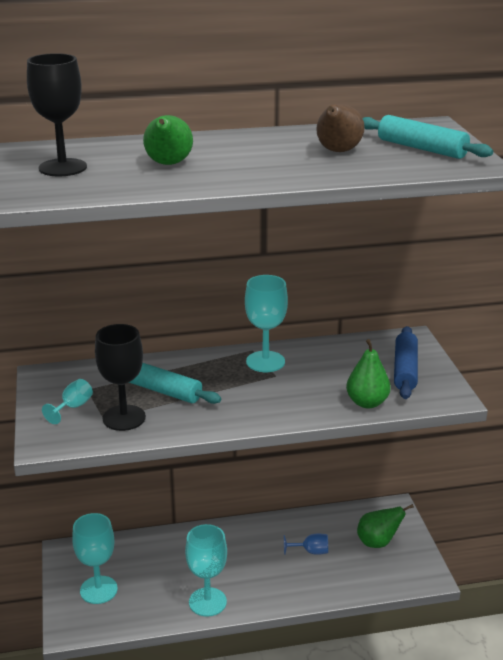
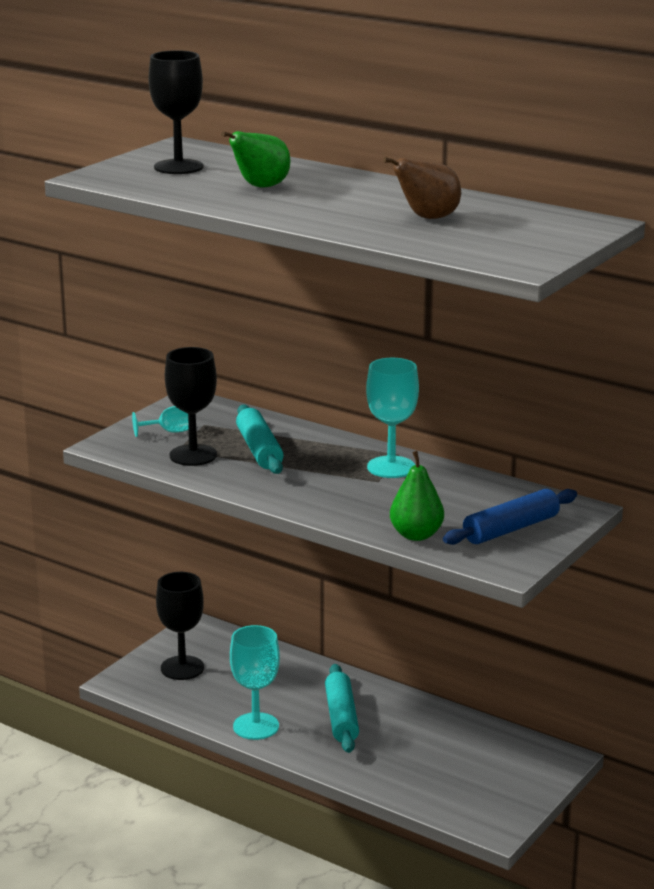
camera: 45 degrees right, 5 degrees down
turquoise goblet [72,513,118,604] -> black goblet [156,572,204,680]
blue goblet [284,533,328,555] -> none
green pear [357,504,414,548] -> none
turquoise rolling pin [362,115,493,159] -> turquoise rolling pin moved to [325,664,359,753]

